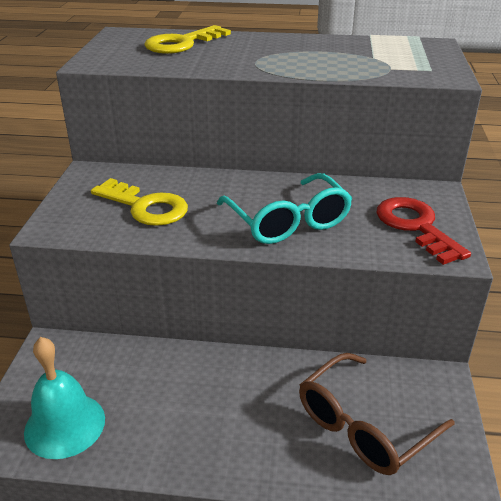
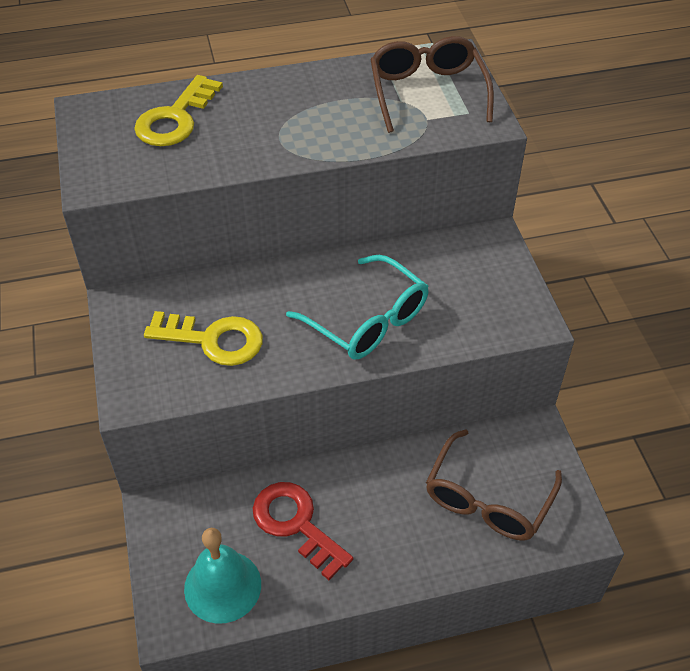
camera: 20 degrees left, 15 degrees up
red key [377,197,471,265] -> red key moved to [253,482,353,580]
none -> brown glasses [370,36,494,133]

